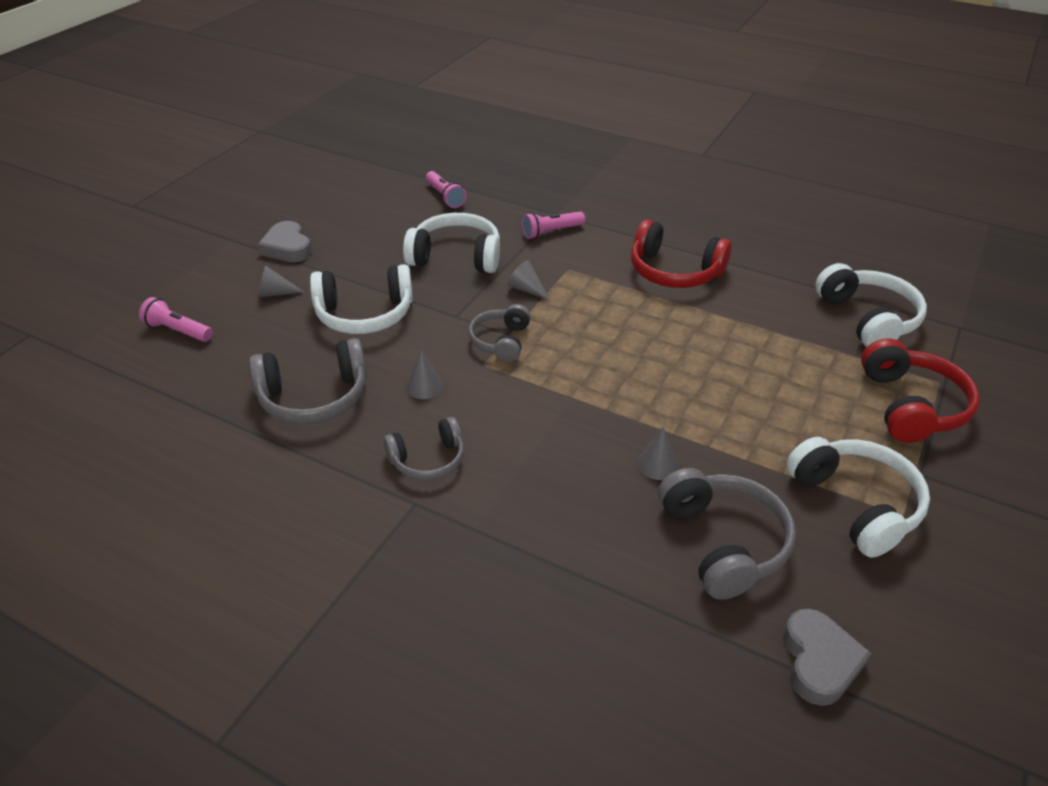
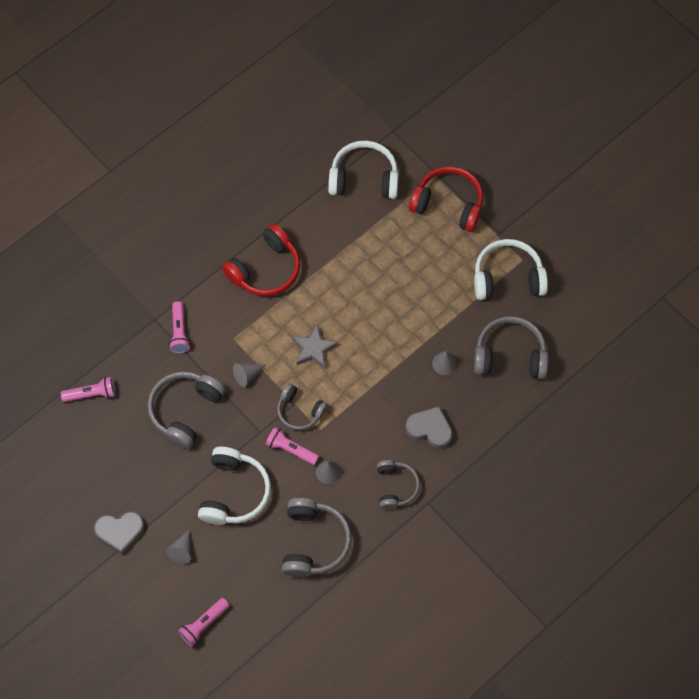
camera: 70 degrees left, 25 degrees up
white headphones [403,213,500,273] -> grey headphones [148,371,226,449]
grey heart [783,608,871,706] -> grey heart moved to [406,406,452,449]
none -> pink flashlight [265,427,319,465]
none -> grey star [292,325,338,369]

